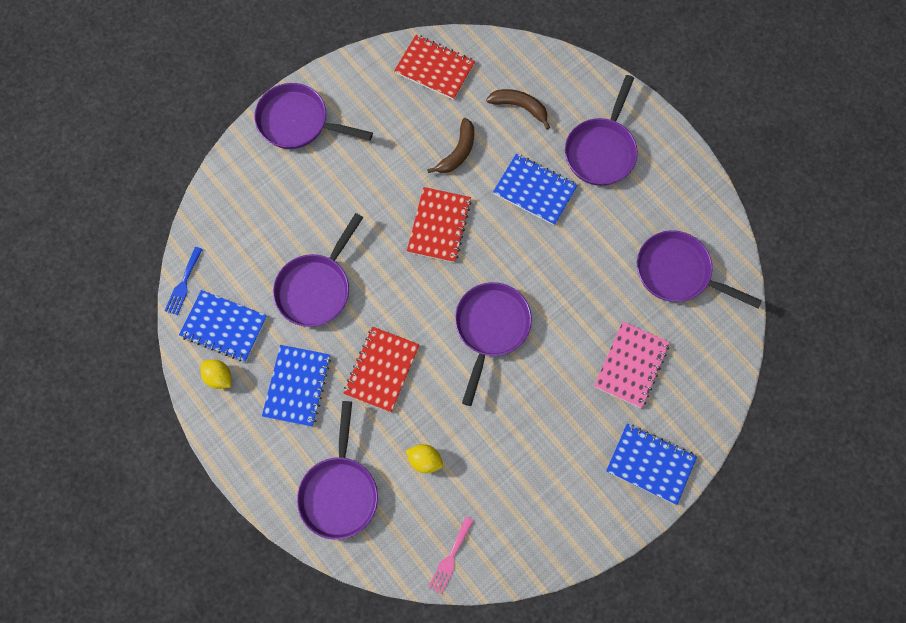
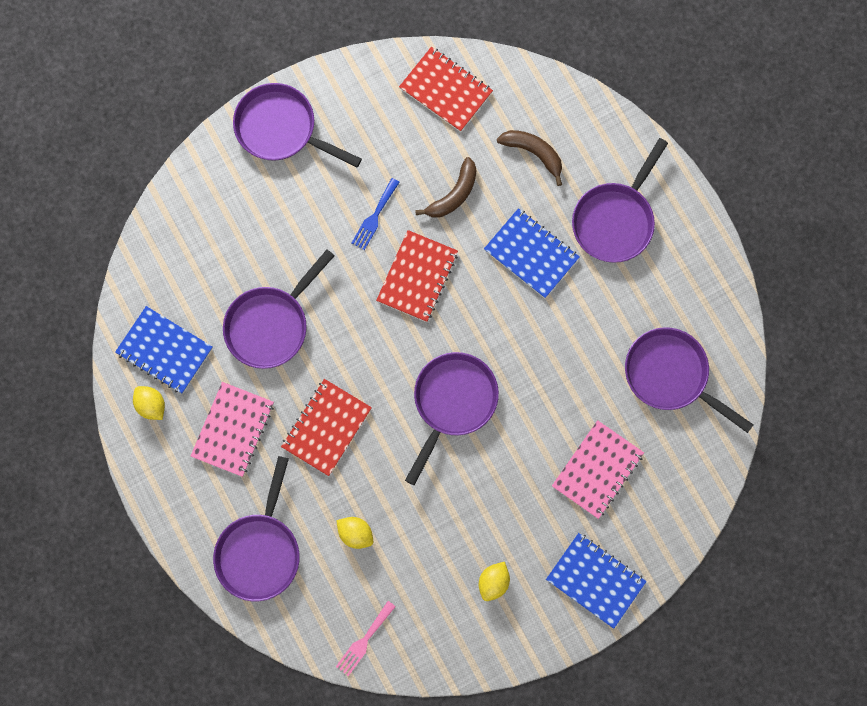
camera: 10 degrees right, 5 degrees up
blue fork [165,247,203,315] -> blue fork moved to [351,178,400,250]
blue notebook [262,345,331,427] -> pink notebook [191,382,274,477]
none -> yellow lemon [479,562,510,601]

